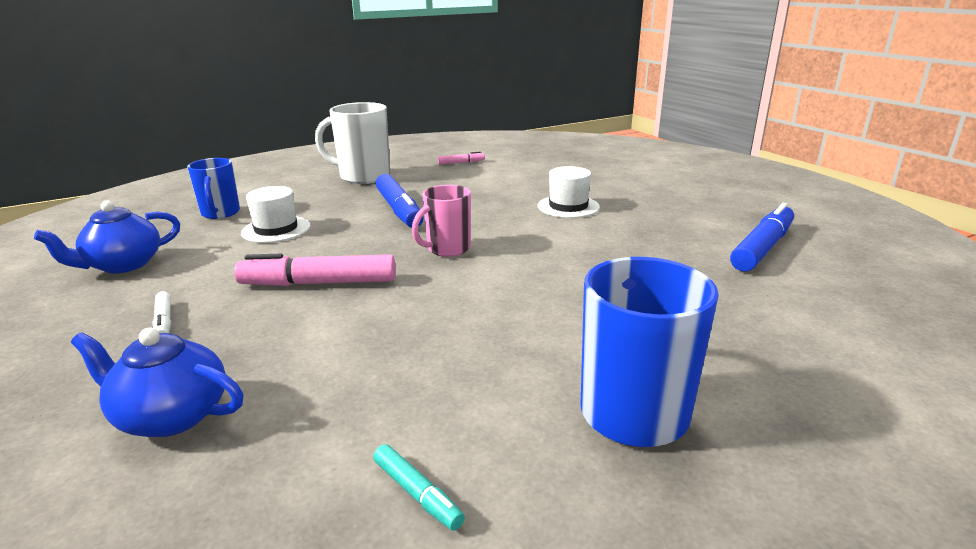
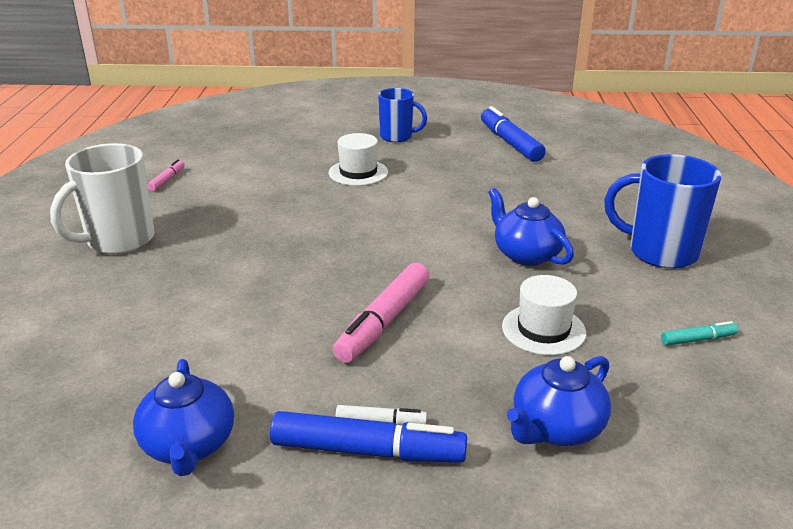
camera: 60 degrees left, 5 degrees up
blue mug [187,158,240,219] -> blue mug moved to [378,88,427,142]
white hat [241,186,310,243] -> white hat moved to [502,275,586,355]
blue marker [376,174,424,228] -> blue marker moved to [270,411,467,463]
pink mug [412,185,471,257] -> none
none -> blue teapot [488,188,574,266]

